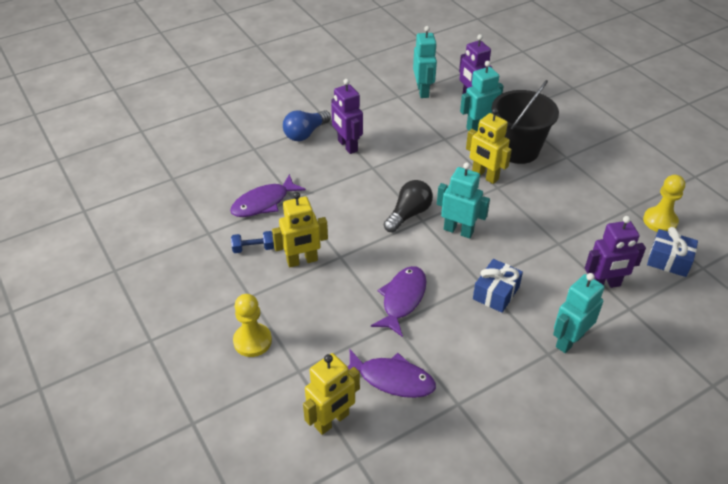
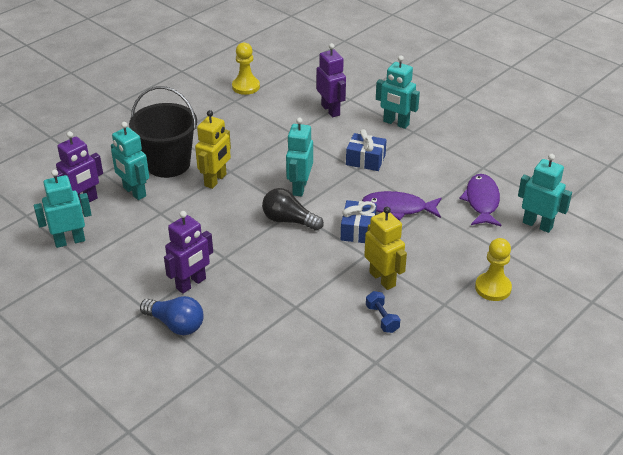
camera: 105 degrees left, 5 degrees down
purple fish [230,174,306,217] -> none
yellow robot [303,353,360,435] -> turquoise robot [518,154,572,233]
blue gift [647,227,698,277] -> blue gift moved to [341,200,377,243]

